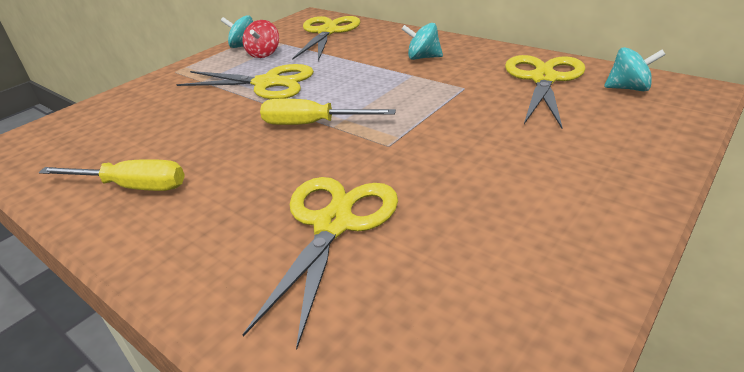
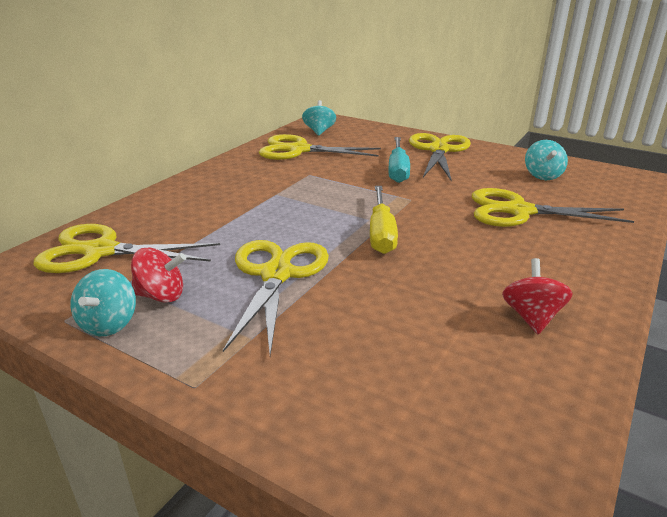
camera: 100 degrees left, 5 degrees down
yellow screwdriver [39,159,185,191] -> red spinning top [502,258,573,334]
turquoise spinning top [402,23,443,60] -> turquoise spinning top moved to [525,140,568,180]
none -> turquoise screwdriver [388,137,410,183]
none -> yellow scissors [409,133,471,181]

